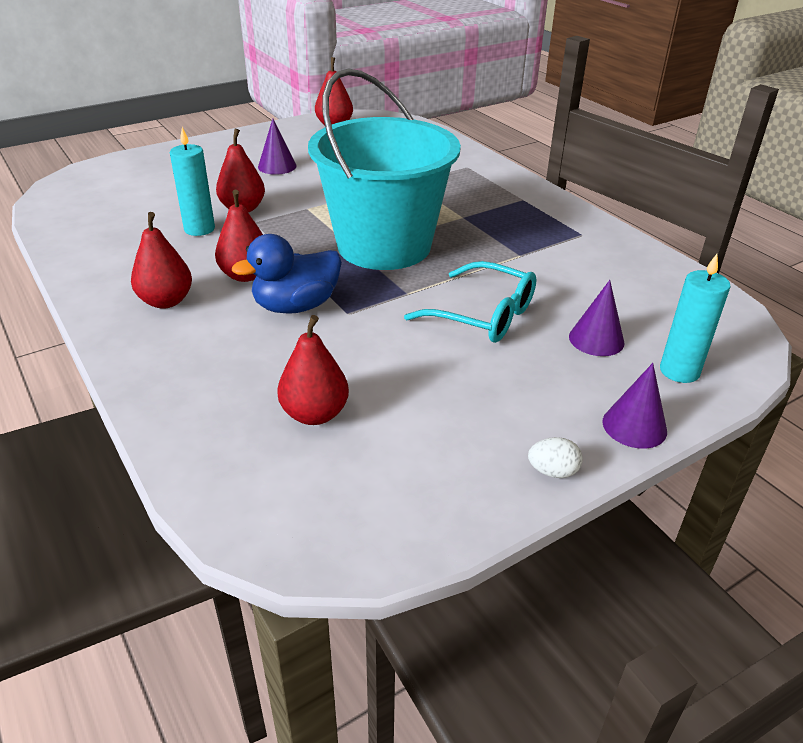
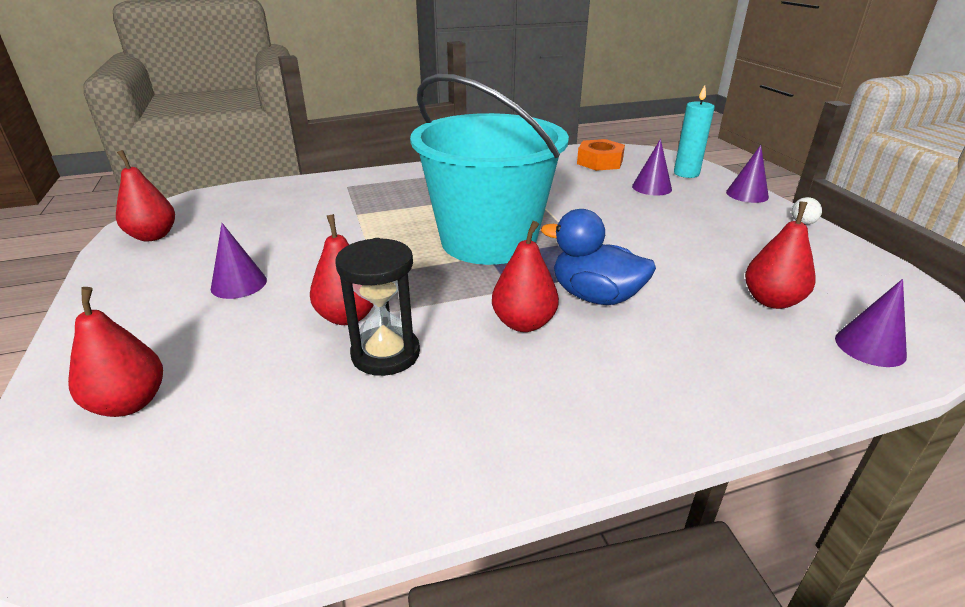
camera: 75 degrees left, 5 degrees down
red pear [131,212,192,309] -> red pear moved to [68,287,163,417]
turquoise candle [170,127,215,236] -> black hourglass [336,238,420,376]
blue duck [232,234,342,314] -> blue duck turned 135 degrees clockwise [541,209,656,305]
turquoise glasses [404,261,537,343] -> none
none -> orange nut [577,139,625,171]
none -> purple cone [835,279,907,367]

